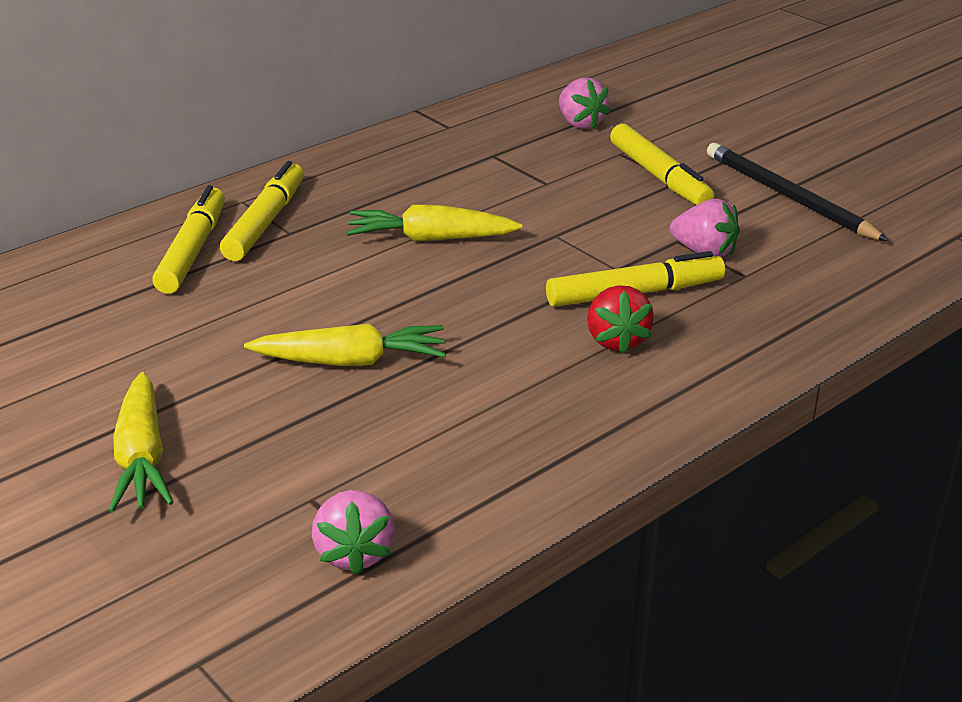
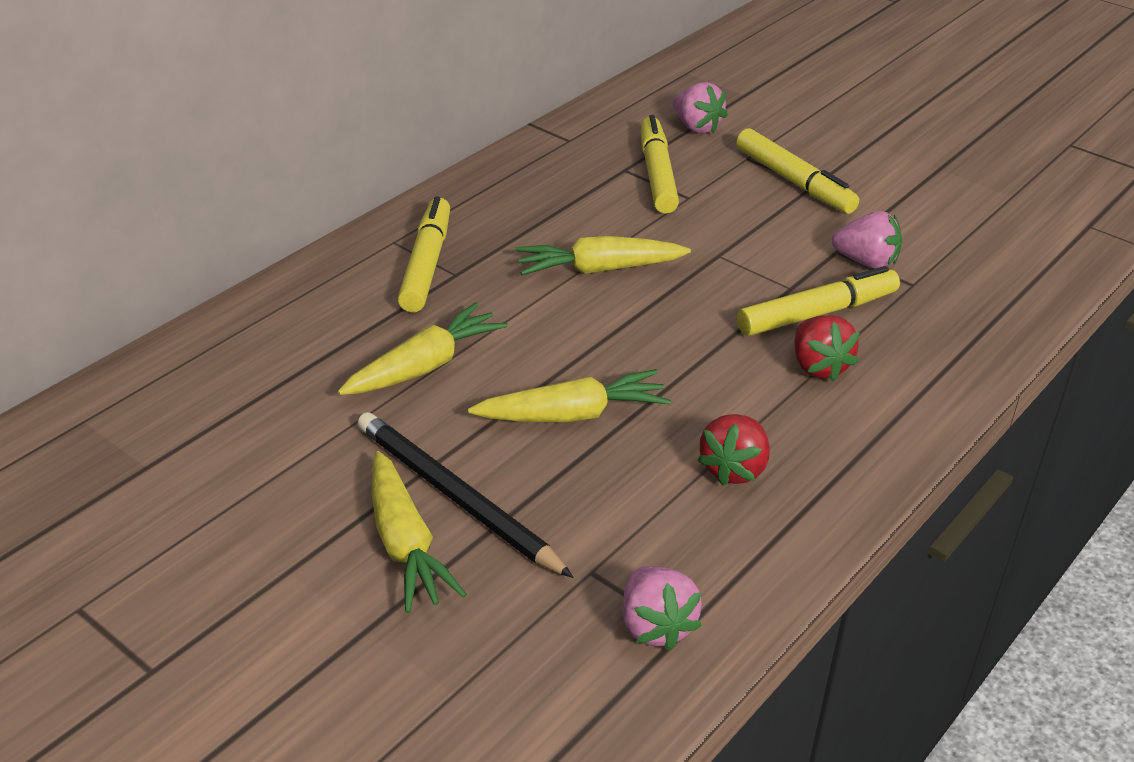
camera: 10 degrees left, 5 degrees up
yellow marker [152,185,225,294] -> yellow marker moved to [641,115,679,214]
black pencil [707,143,889,241] -> black pencil moved to [357,412,574,578]
none -> yellow carrot [338,303,508,395]
none -> red strawberry [697,414,770,486]

